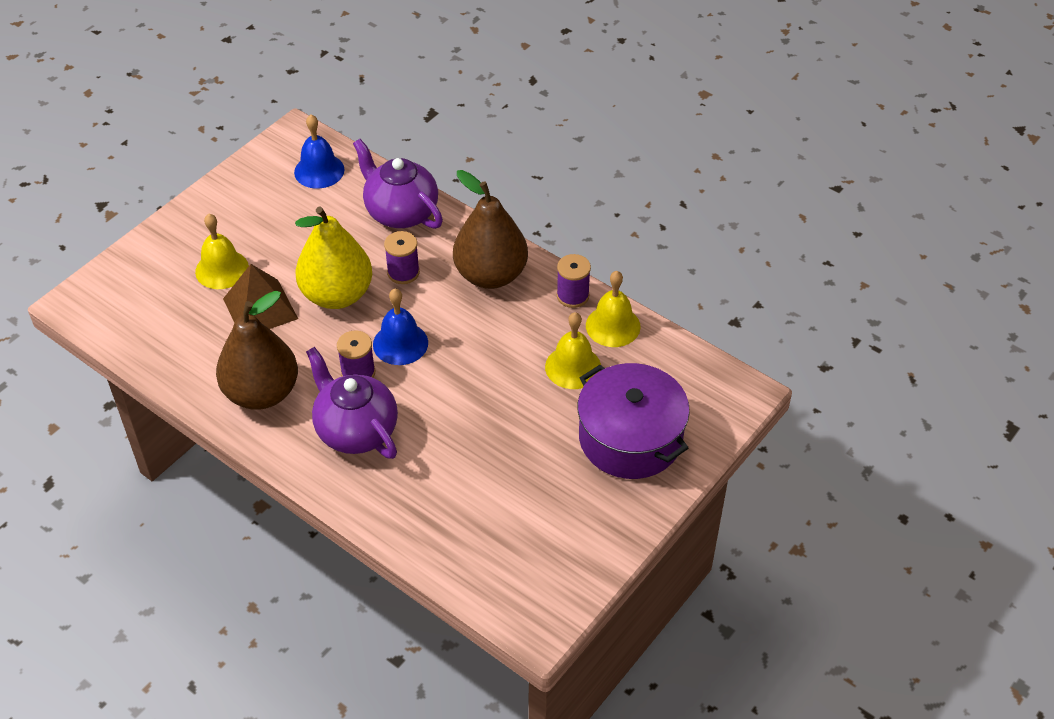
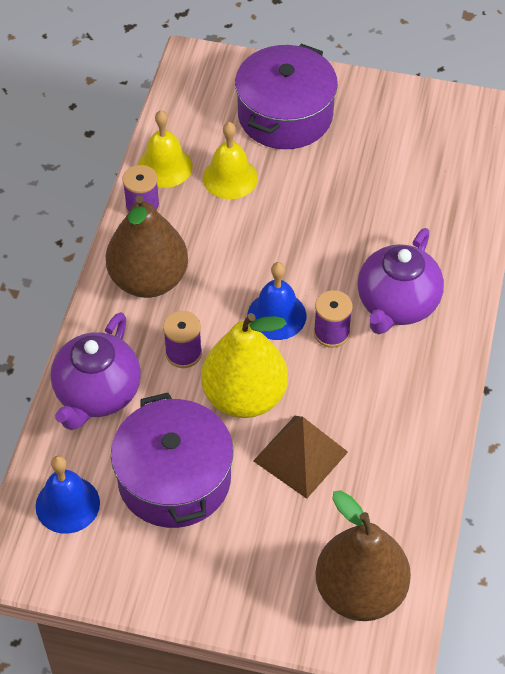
camera: 115 degrees left, 5 degrees up
yellow bell [195,214,249,289] -> none
brown pear [216,291,298,410] -> brown pear moved to [315,490,411,621]
none -> purple pot [111,393,233,528]

